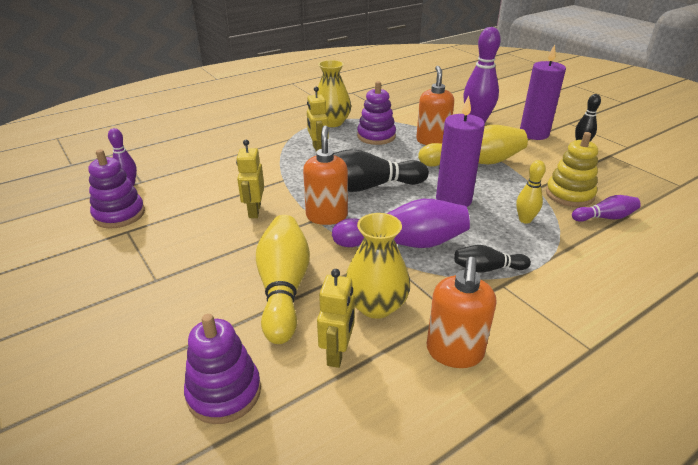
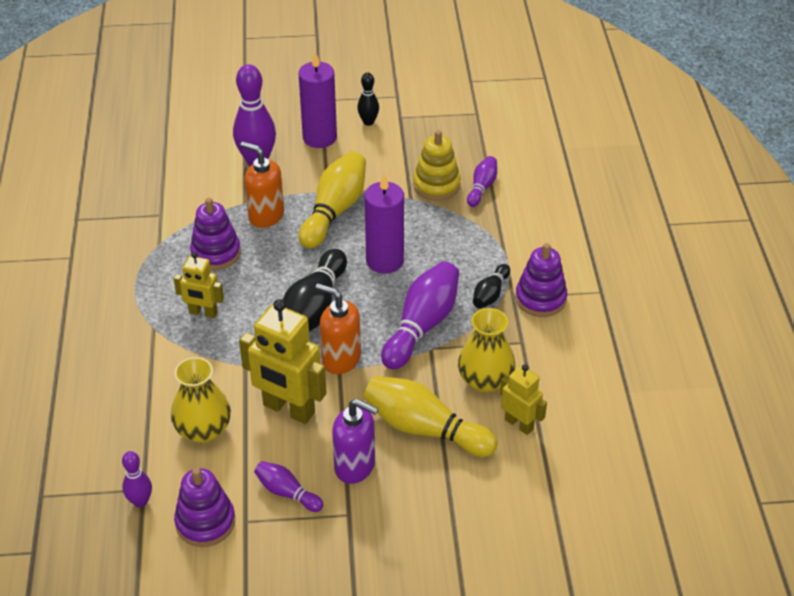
camera: 60 degrees left, 10 degrees up
purple stacking toy [184,314,261,424] -> purple stacking toy moved to [515,243,567,317]
yellow robot [236,140,264,218] -> yellow robot [239,299,327,424], size x1.75
yellow vase [315,60,351,127] -> yellow vase moved to [171,357,231,443]
orange soap dispenser [427,257,496,368] -> none
yellow bowling pin [516,160,546,224] -> none
none -> purple bowling pin [254,461,323,512]
none -> purple soap dispenser [332,399,379,484]

